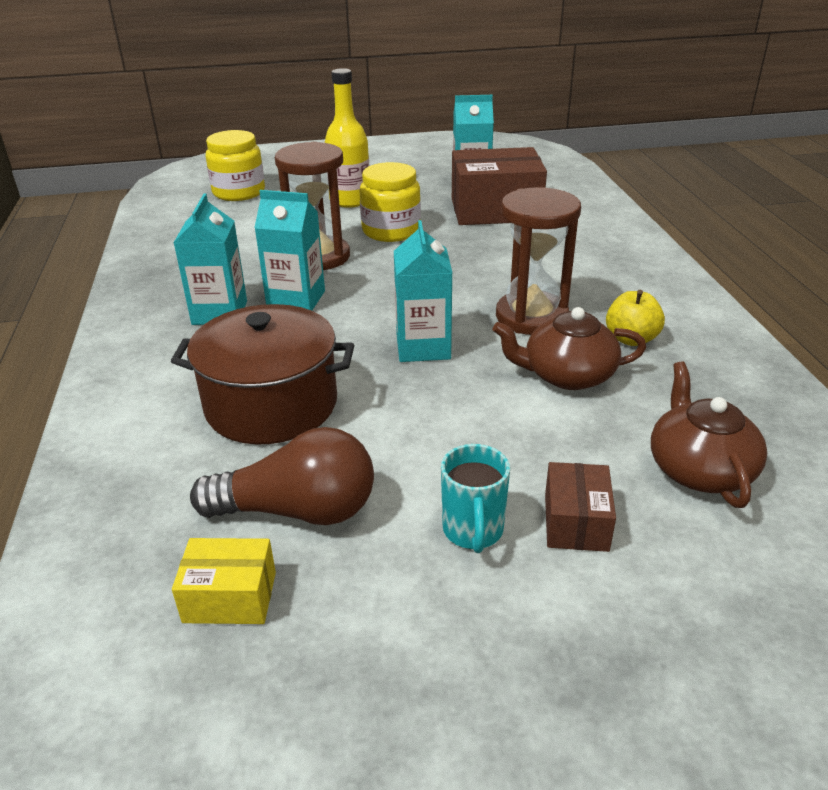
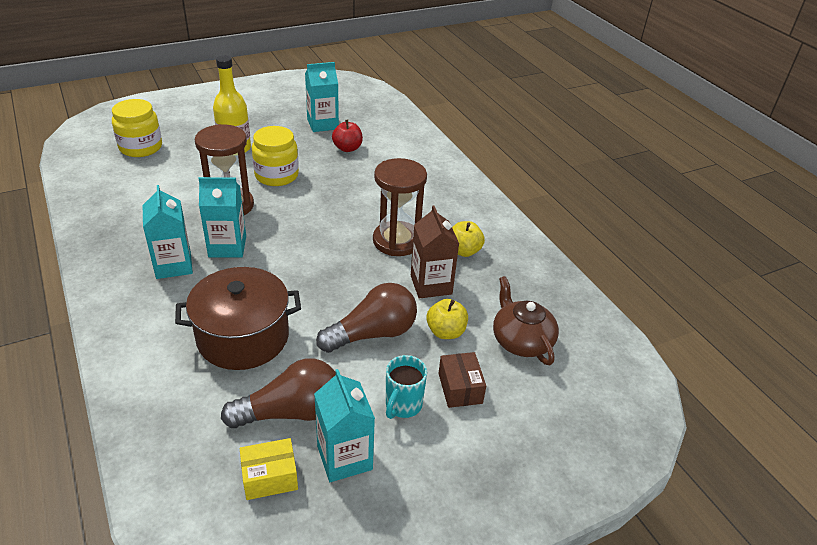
camera: 20 degrees left, 5 degrees up
turquoise carton [394,220,452,362] -> turquoise carton moved to [314,369,375,482]
turquoise mug [441,444,510,553] -> turquoise mug turned 45 degrees clockwise [386,355,427,419]
brown box [452,147,547,225] -> red apple [332,120,363,152]
brown teapot [493,307,646,390] -> brown carton [411,205,459,299]
none -> brown light bulb [316,283,417,353]
none -> yellow apple [426,299,468,339]

